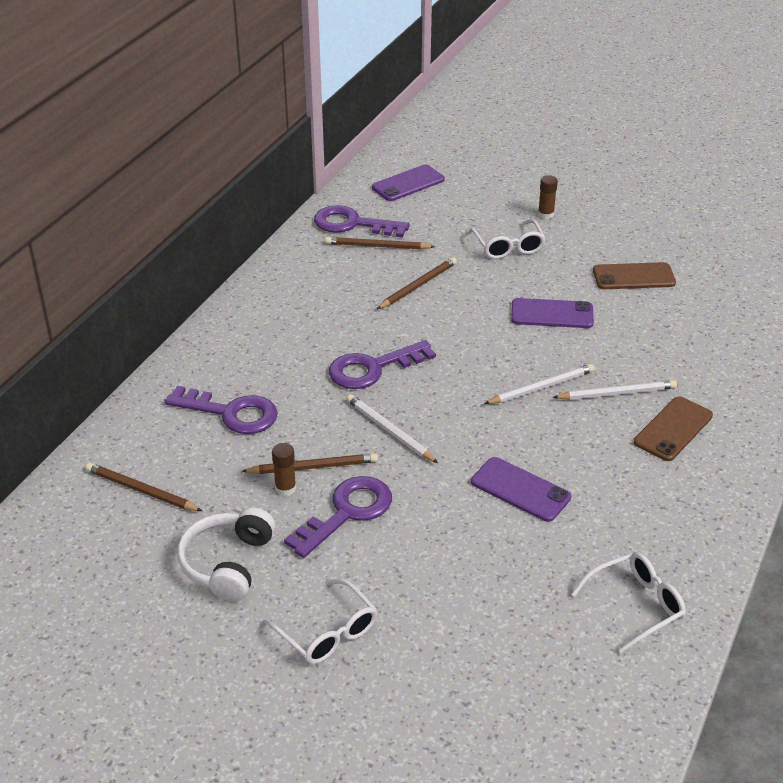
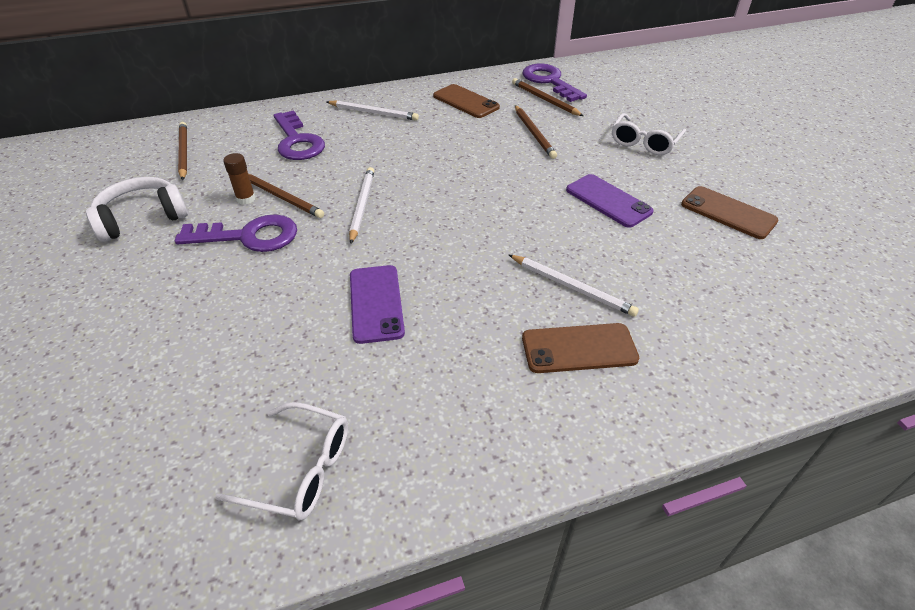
camera: 45 degrees right, 5 degrees up
white glasses [263,578,377,664] -> none
purple key [329,340,436,389] -> none
purple phone [372,165,445,201] -> none
brown pencil [377,257,457,309] -> brown pencil turned 75 degrees clockwise [515,105,557,159]
white pencil [484,364,595,404] -> white pencil moved to [327,100,419,121]
brown glue stick [538,175,558,219] -> none
none -> brown phone [433,84,500,118]

